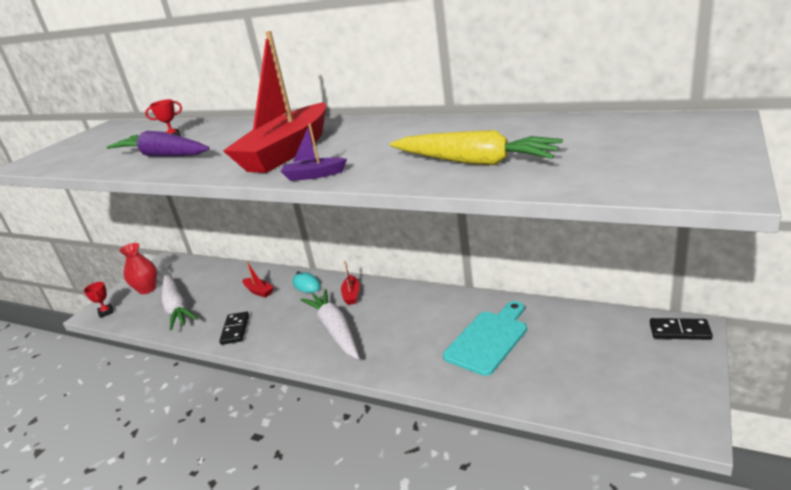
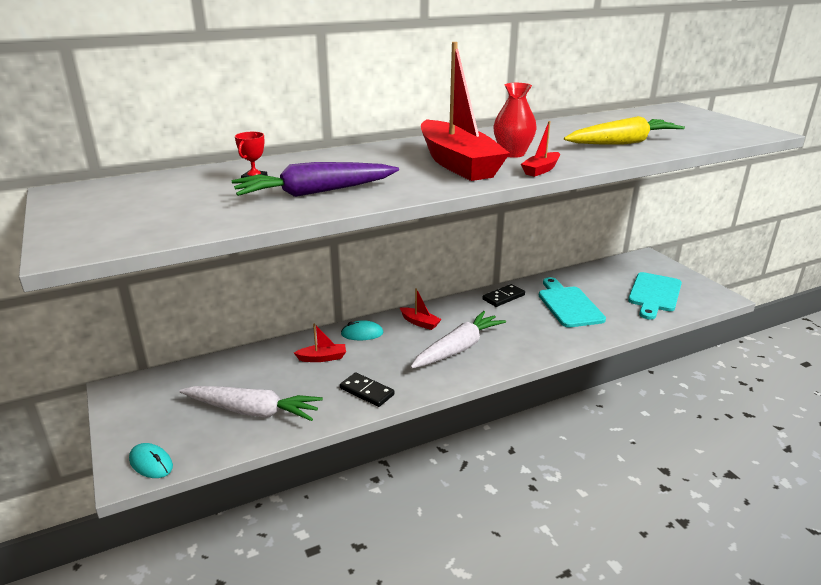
camera: 55 degrees left, 0 degrees up
red trophy [84,282,114,318] -> turquoise mouse [129,443,173,478]
red vase [119,243,157,294] -> red vase moved to [493,83,537,158]
purple boat [281,124,347,181] -> red boat [521,121,560,177]
white carrot [301,289,359,359] -> white carrot turned 120 degrees clockwise [410,311,506,369]
black domino [650,318,713,340] -> black domino moved to [482,284,525,307]
none -> turquoise cutting board [628,272,682,320]

